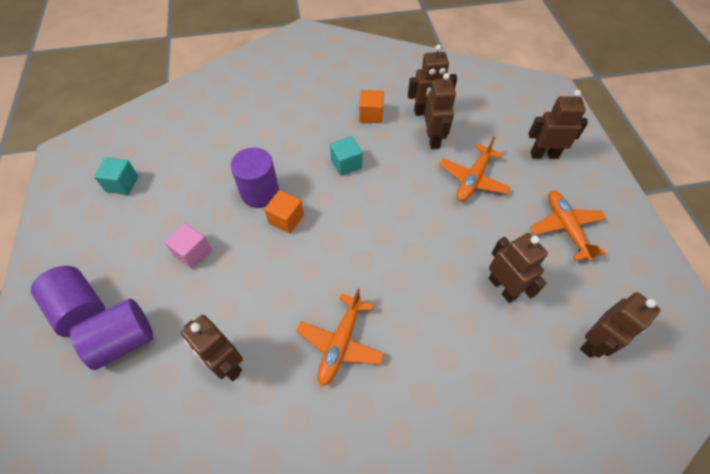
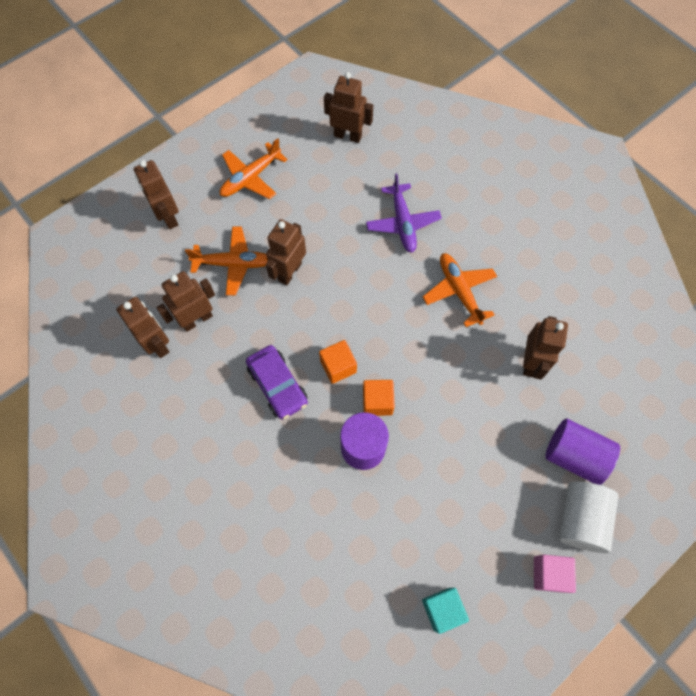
camera: 120 degrees left, 10 degrees up
purple cylinder [31,266,105,337] -> white cylinder [559,482,618,553]
pink cube [164,223,212,269] -> pink cube moved to [534,555,576,593]
orange plane [296,288,385,386] -> orange plane turned 105 degrees counterclockwise [423,253,497,327]
turquoise cube [330,136,363,176] -> purple car [246,345,308,419]
orange cube [359,90,384,123] -> orange cube moved to [319,340,357,384]
brown robot [489,233,548,303] -> brown robot moved to [266,219,306,285]
none -> purple plane [366,173,442,253]

